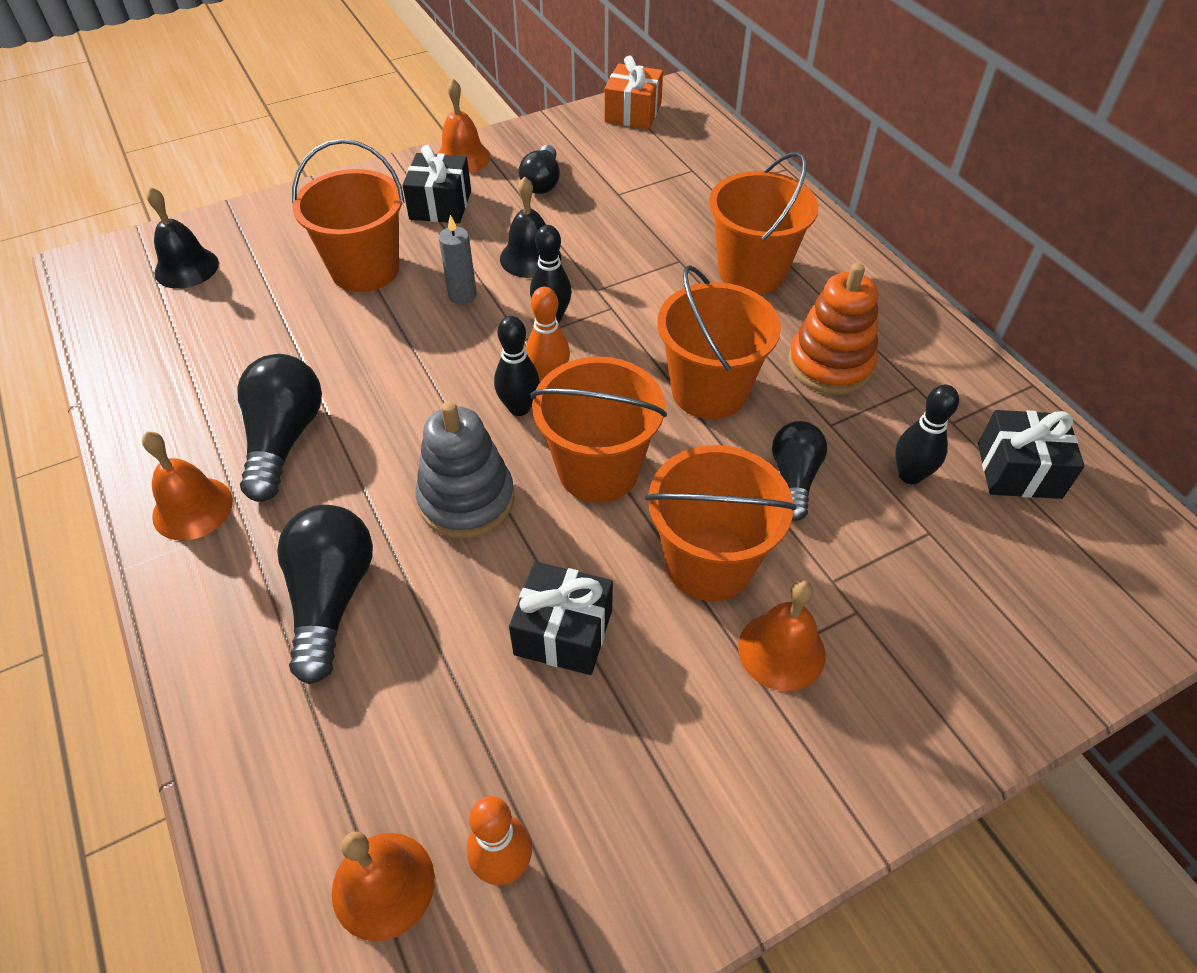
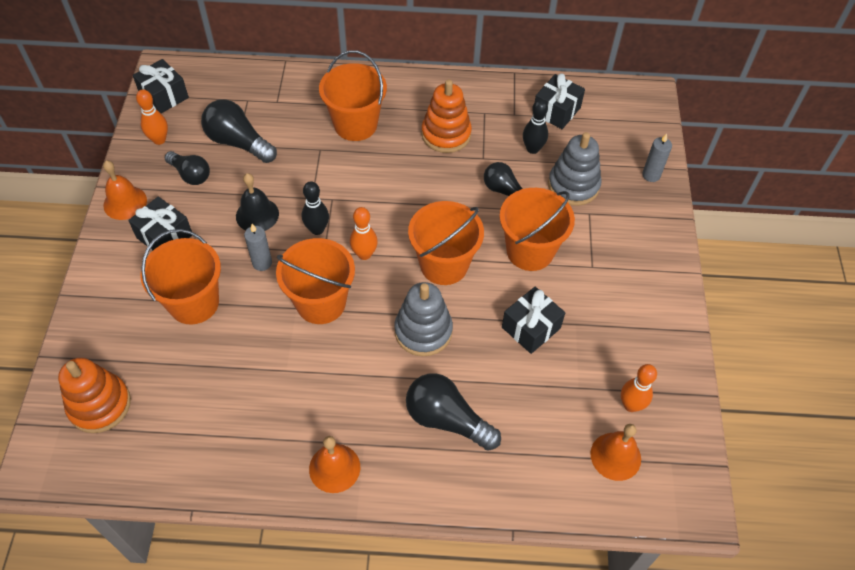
camera: 60 degrees left, 5 degrees up
black bell [146,187,219,289] -> orange stacking toy [58,358,131,433]
black light bulb [237,354,322,502] -> black light bulb moved to [201,100,277,163]
black bowling pin [494,316,540,416] -> none
orange gift [604,56,663,129] -> black gift [133,59,189,113]
orange bucket [657,265,781,419] -> orange bucket moved to [276,238,355,324]
orange bell [738,580,826,691] -> none
none -> orange bowling pin [136,89,168,145]
none -> grey stacking toy [548,132,601,206]
none -> grey candle [642,133,672,182]

